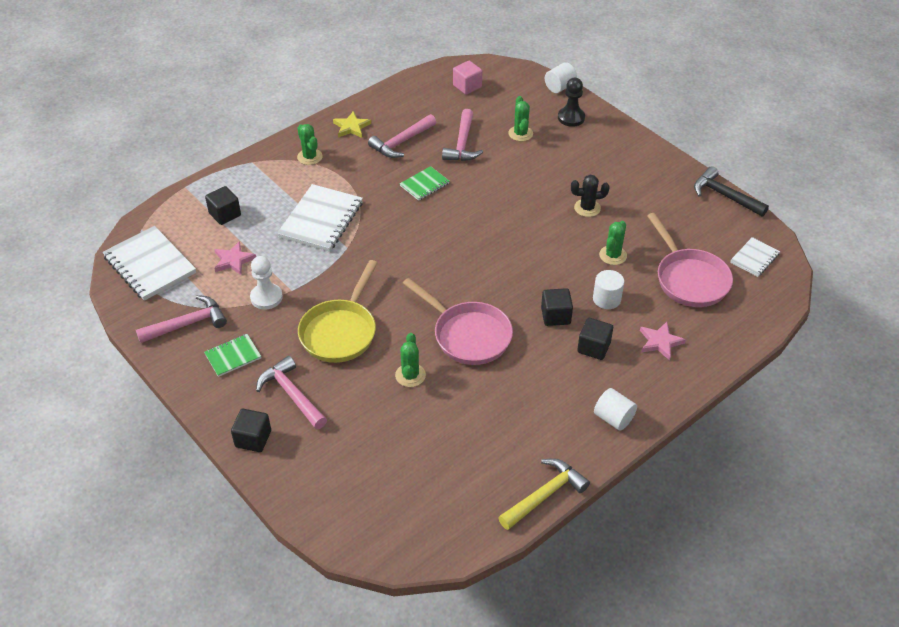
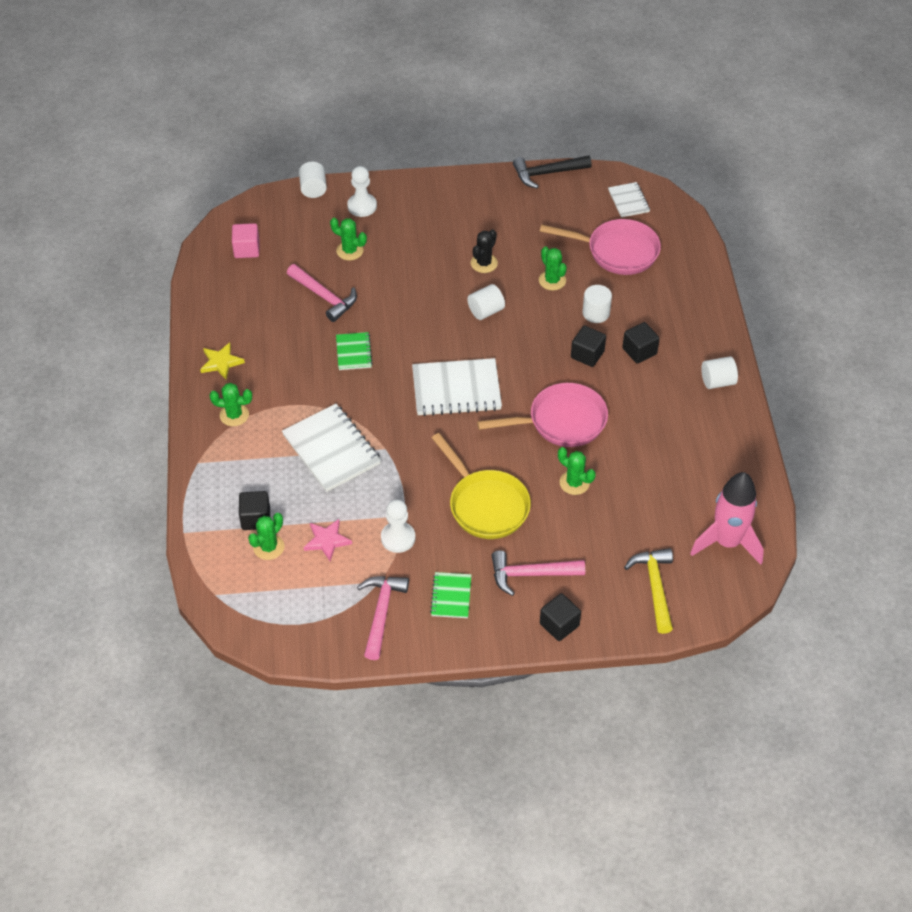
camera: 55 degrees left, 5 degrees up
white notebook [103,226,196,301] -> white notebook moved to [412,358,502,416]
pink hammer [368,114,436,158] -> none
yellow hammer [498,458,590,530] -> yellow hammer moved to [624,548,673,634]
black pawn [558,78,585,127] -> white pawn [347,166,377,217]
pink star [640,322,686,360] -> none
none -> green cactus [248,513,284,560]
none -> white cylinder [467,284,505,320]
none -> pink rocket [690,472,764,565]

